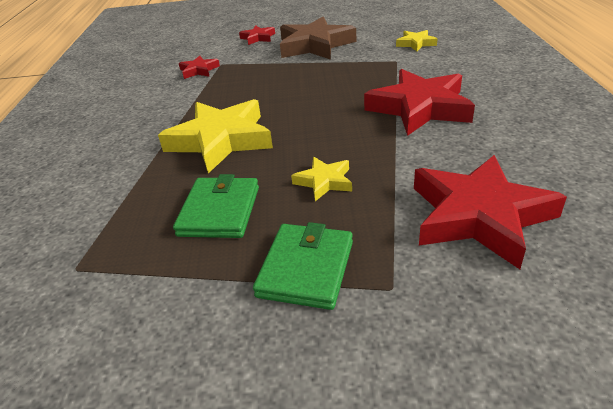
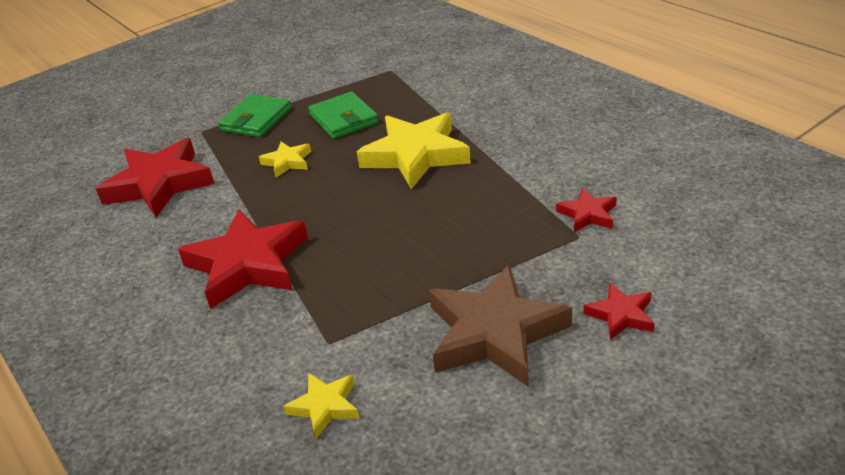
camera: 145 degrees right, 0 degrees up
green wallet [253,222,353,310] -> green wallet turned 45 degrees clockwise [218,94,292,137]

